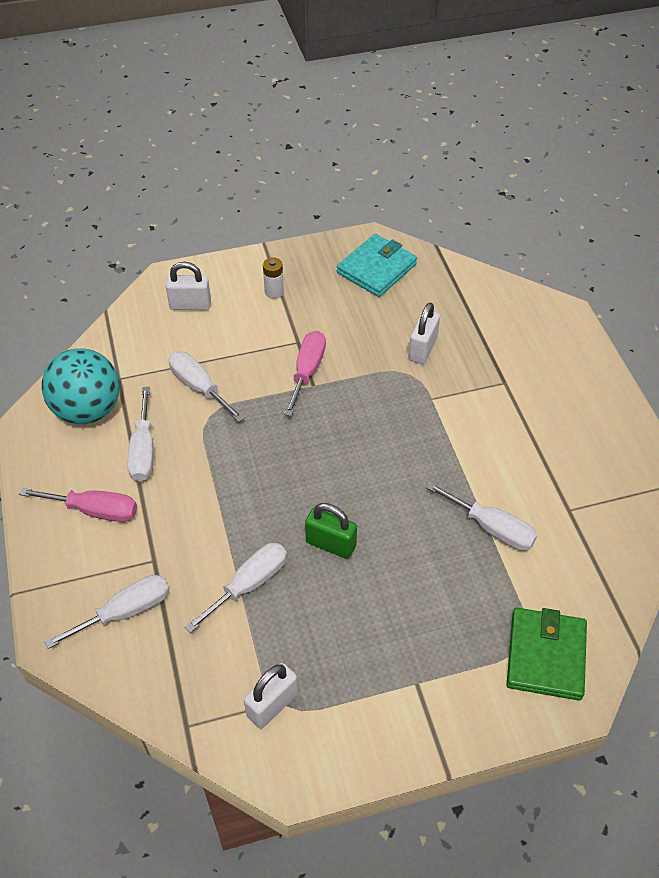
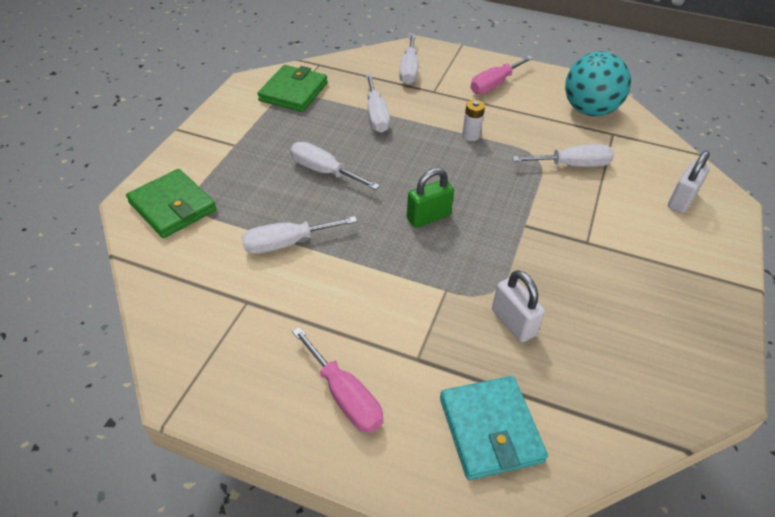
camera: 125 degrees right, 5 degrees down
white screwdriver [127,387,154,482] -> white screwdriver moved to [290,142,380,190]
white padlock [244,663,298,729] -> green wallet [257,65,328,112]
white battery [263,257,284,299] -> white battery moved to [462,100,485,141]
pink screwdriver [284,331,326,416] -> pink screwdriver moved to [292,327,383,433]
green padlock [305,503,357,559] -> green padlock moved to [407,168,454,228]
turquoise wallet [337,234,417,297] -> turquoise wallet moved to [440,376,548,480]

